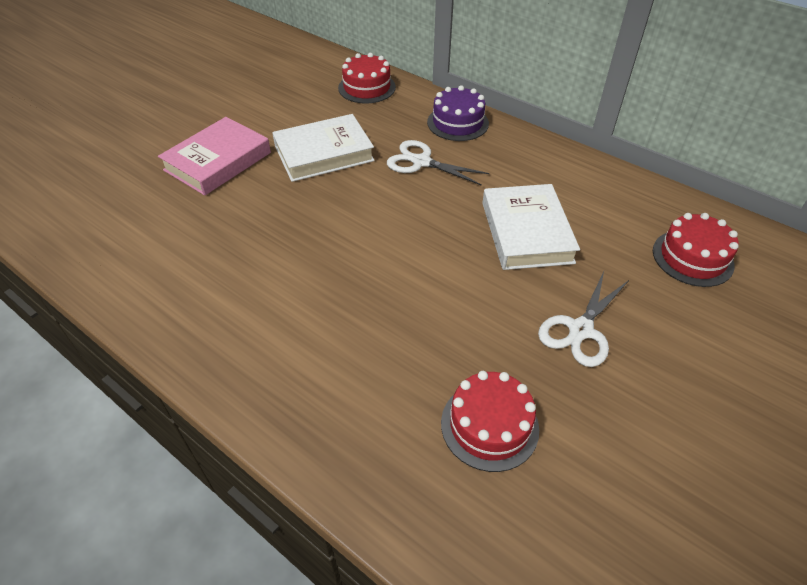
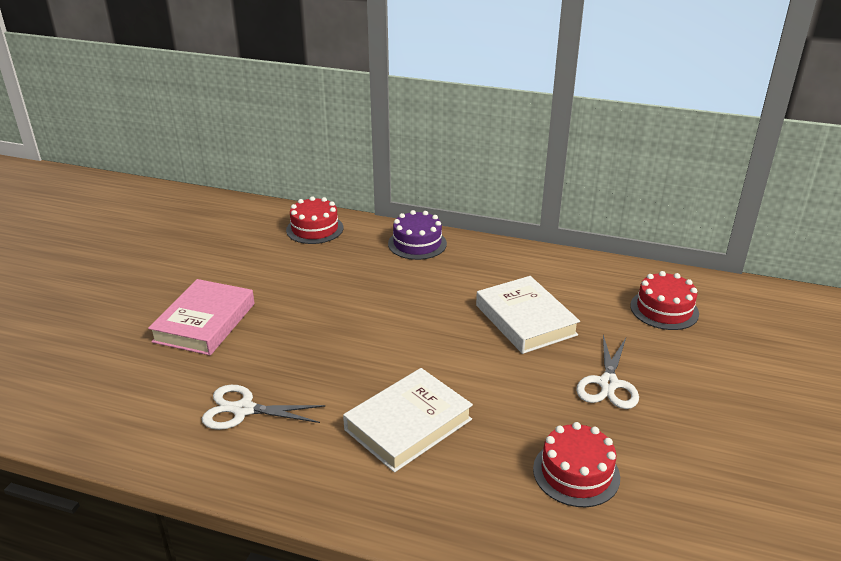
camera: 20 degrees left, 15 degrees down
white book [272,114,375,182] -> white book moved to [343,368,473,472]
white scissors [387,140,489,186] -> white scissors moved to [202,385,325,430]

